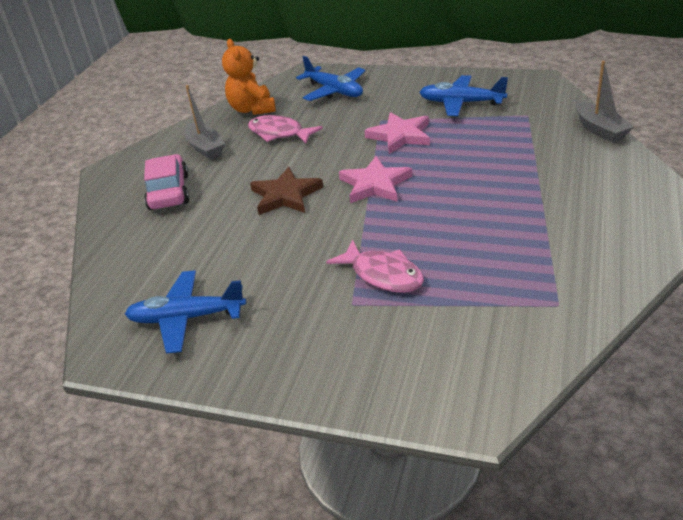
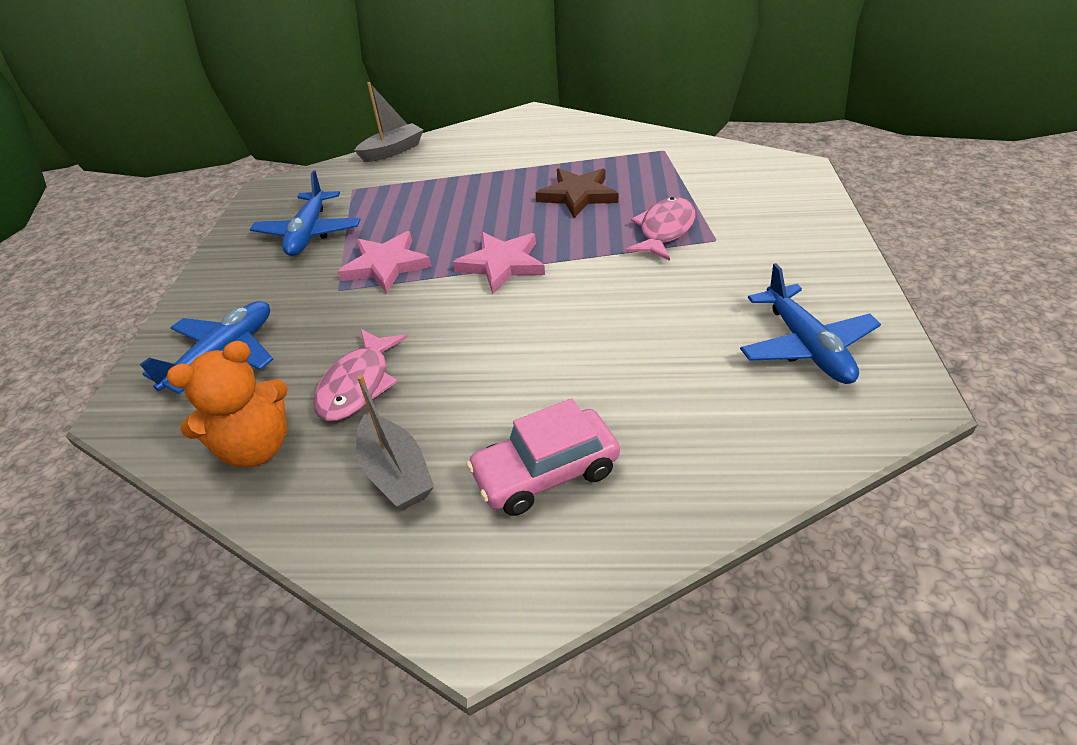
camera: 105 degrees left, 5 degrees up
grey boat [184,85,225,159] -> grey boat turned 105 degrees clockwise [356,375,434,510]
brown star [250,167,323,215] -> brown star moved to [536,168,618,218]

